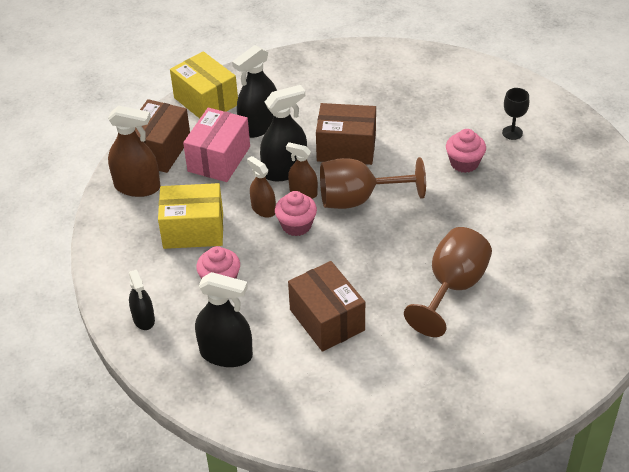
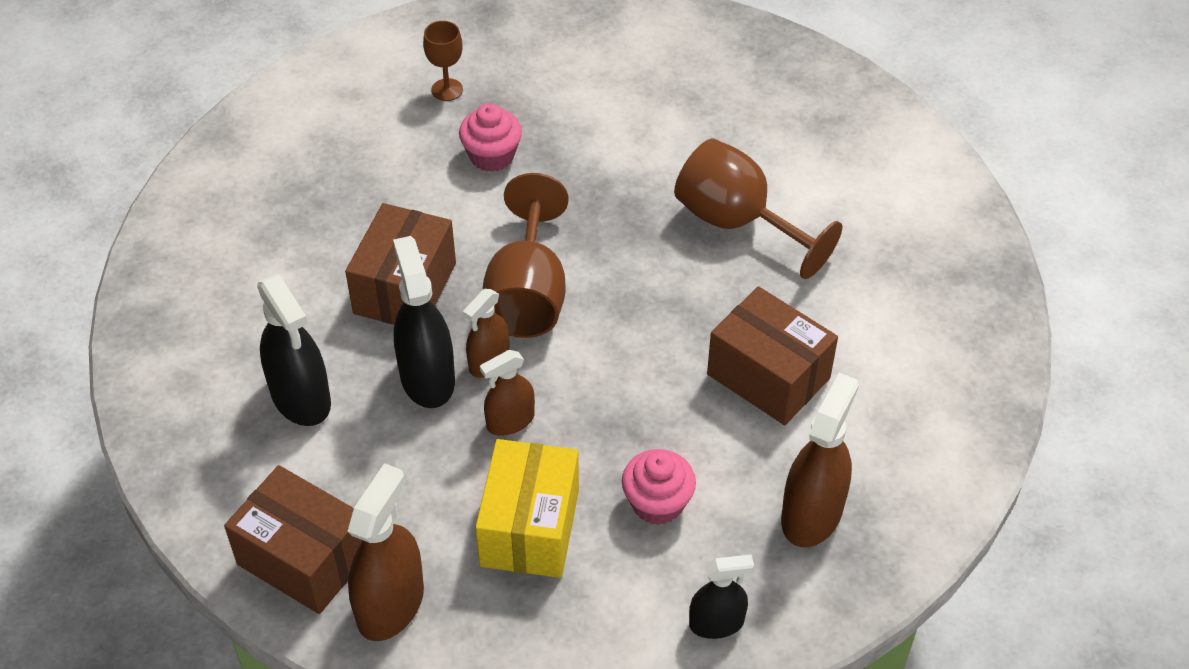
camera: 80 degrees left, 5 degrees up
yellow box [170,51,238,119] -> none
pink box [183,108,250,182] -> none
black spray bottle [195,272,253,367] -> brown spray bottle [781,373,859,547]
pink cupcake [275,191,317,236] -> none
brown box [288,261,365,352] -> brown box turned 60 degrees clockwise [707,286,838,425]
black goblet [502,88,529,140] -> brown goblet [423,21,463,101]

